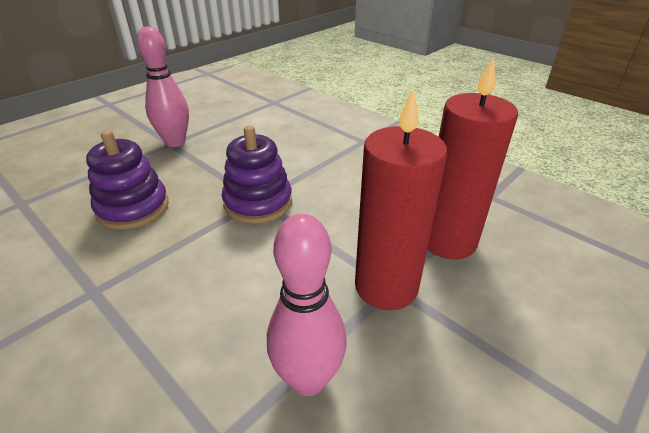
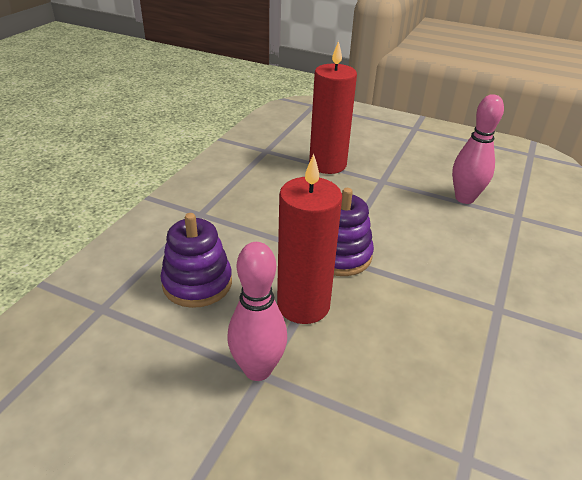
camera: 110 degrees left, 0 degrees up
purple stacking toy [86,130,169,230] -> purple stacking toy moved to [160,213,232,308]
red candle [355,89,447,310] -> red candle moved to [277,154,342,324]

